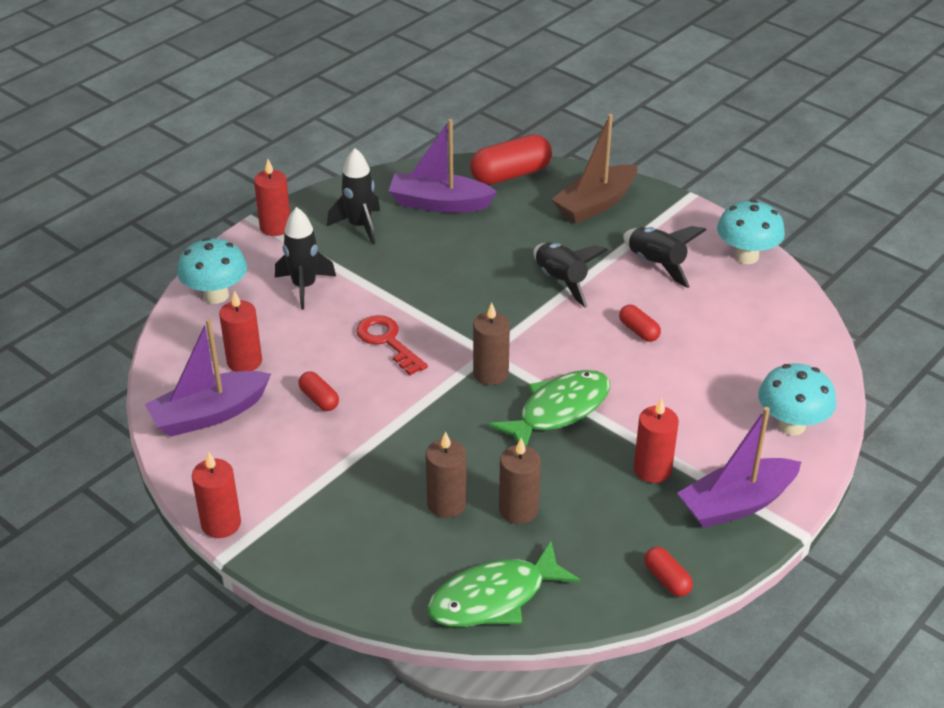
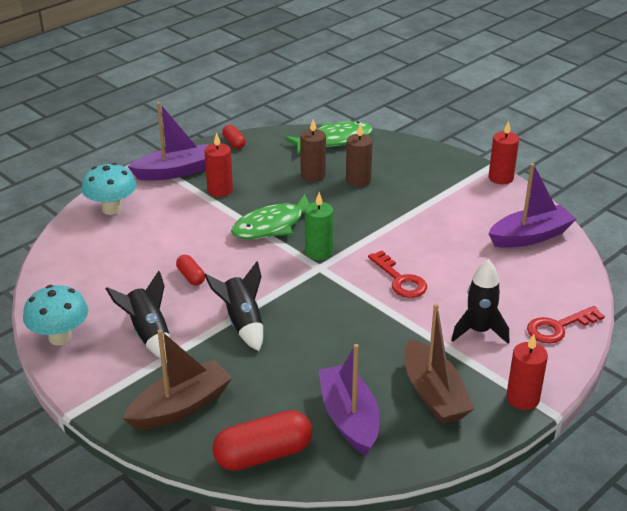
camera: 175 degrees left, 5 degrees down
turquoise mushroom [177,238,247,304] -> red key [527,306,605,344]
red candle [219,290,262,372] -> none
red capsule [298,371,339,411] -> none
black rocket [327,148,380,245] -> brown boat [405,304,474,424]
purple boat [389,119,497,213] -> purple boat turned 120 degrees counterclockwise [318,344,380,456]
brown candle [473,303,510,385] -> green candle [305,192,333,260]

